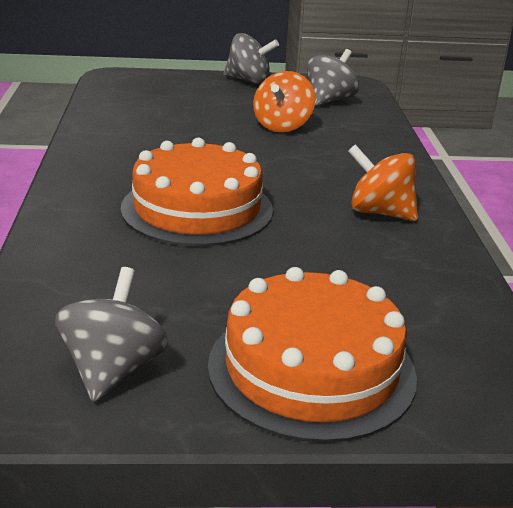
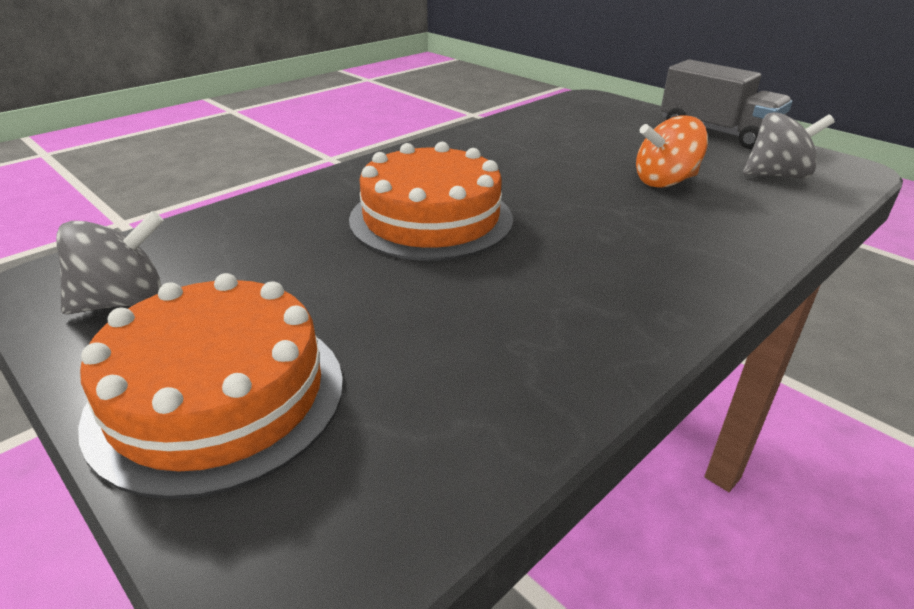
camera: 50 degrees right, 5 degrees up
grey spinning top [224,33,279,84] -> grey truck [661,59,792,149]
orange spinning top [348,144,418,221] -> none

